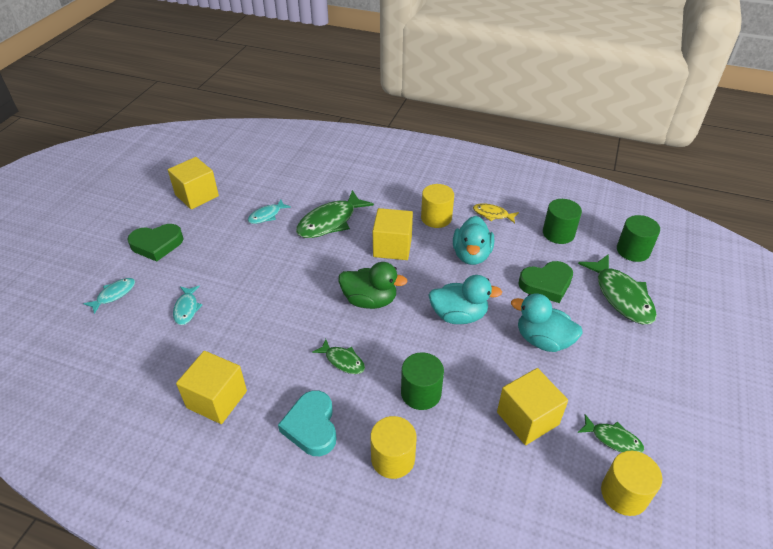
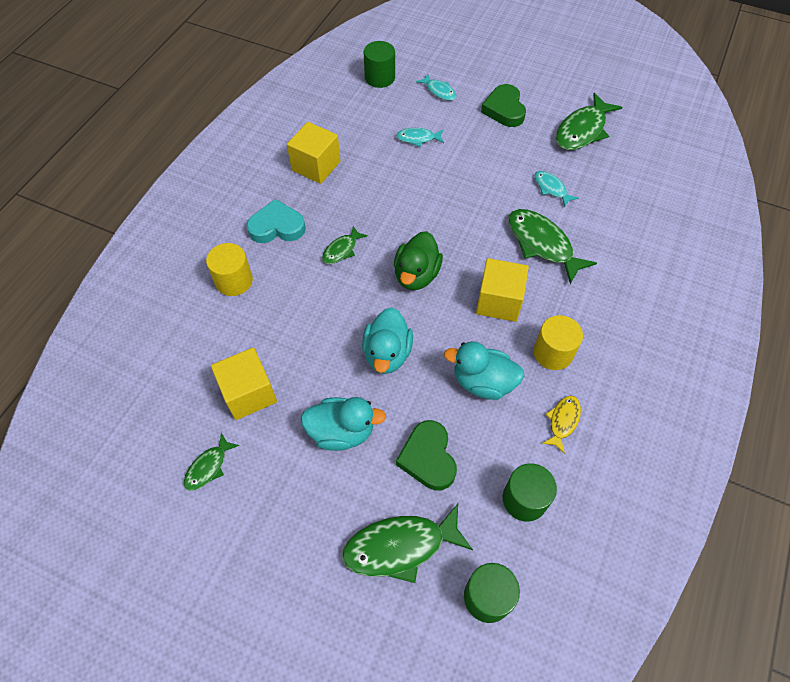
camera: 95 degrees right, 15 degrees up
yellow cube [168,157,219,209] -> green fish [556,93,622,150]
green cylinder [401,352,444,410] -> green cylinder moved to [363,41,395,88]
turquoise duck [511,294,583,352] -> turquoise duck turned 60 degrees clockwise [301,397,386,451]
yellow cylinder [601,451,663,516] -> none

